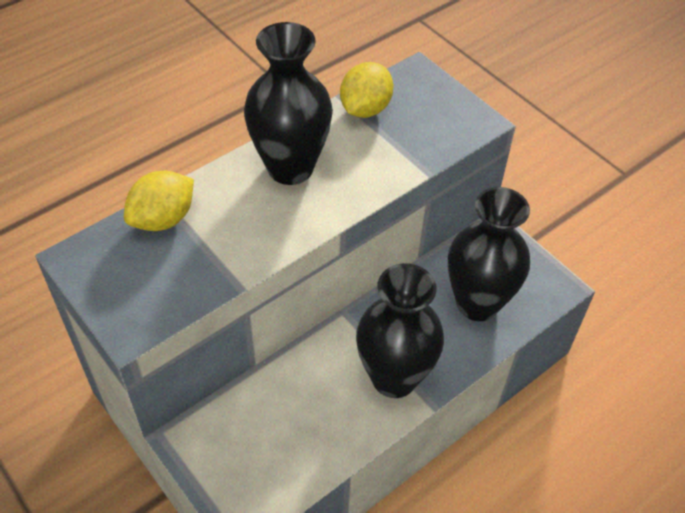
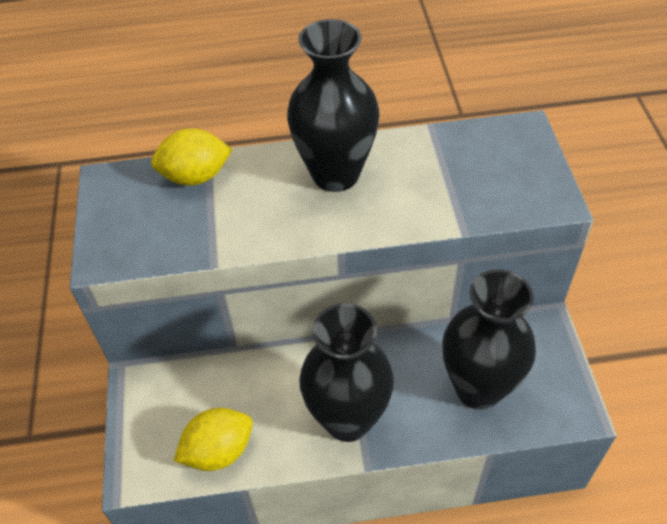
camera: 35 degrees right, 0 degrees up
yellow lemon [340,62,393,118] -> yellow lemon moved to [174,408,253,471]

